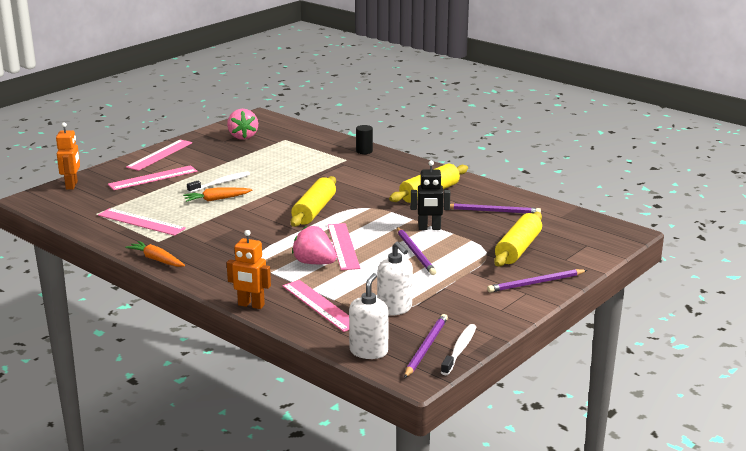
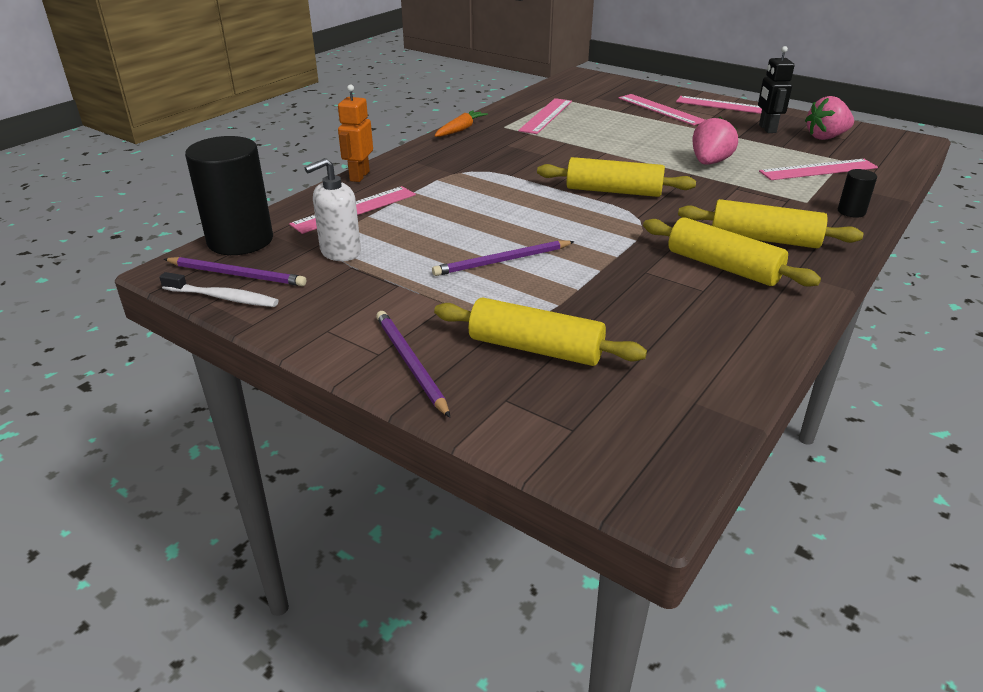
camera: 85 degrees right, 10 degrees up
orange robot [56,122,80,190] -> none
orange carrot [183,188,253,202] -> none
white toothbrush [187,171,250,193] -> none
pink strawberry [292,226,337,264] -> pink strawberry moved to [692,117,738,165]
pink ruler [328,223,360,270] -> pink ruler moved to [759,159,878,180]
white soap dispenser [349,273,389,359] -> black cylinder [185,136,273,255]
black robot [411,161,450,230] -> black robot moved to [758,46,794,133]
purple pencil [443,204,541,214] -> none
none -> yellow rolling pin [678,199,864,248]

